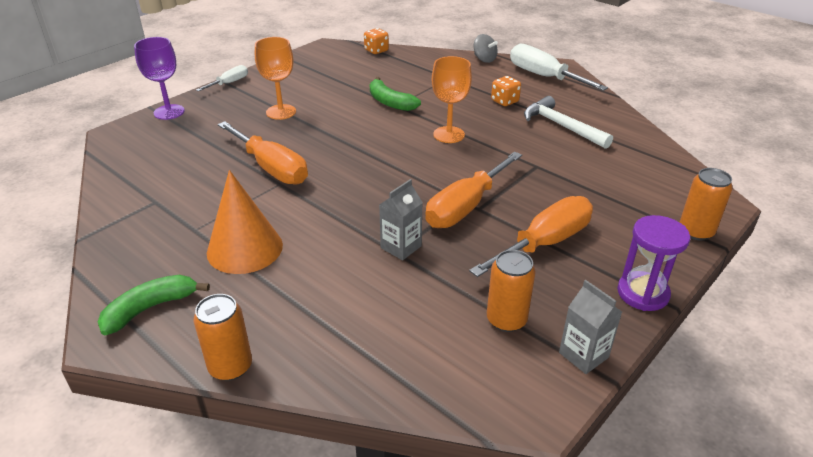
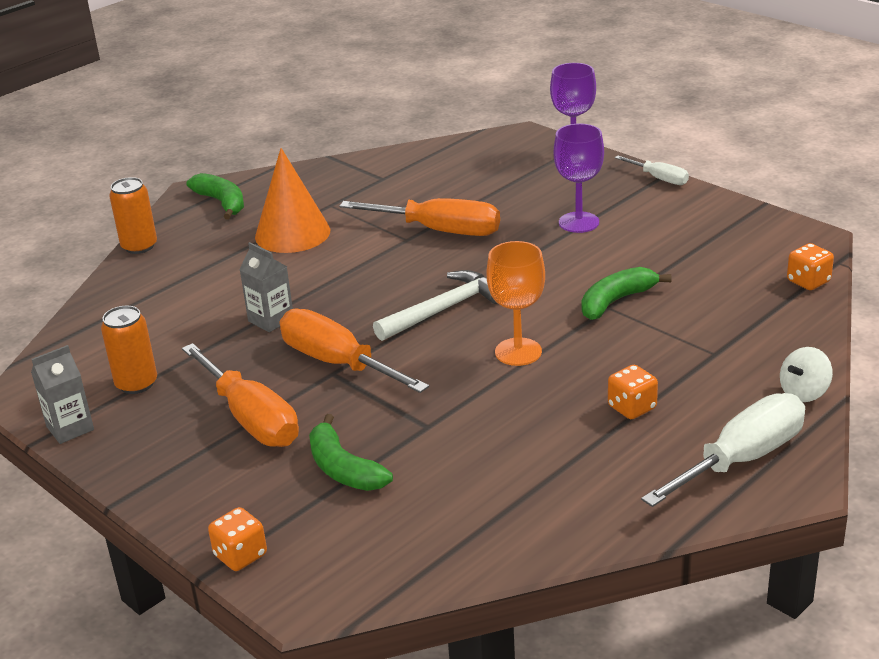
camera: 95 degrees right, 5 degrees down
orange screwdriver [218,121,308,185] -> orange screwdriver turned 120 degrees counterclockwise [339,198,500,236]
orange goblet [255,37,296,120] -> purple goblet [554,124,604,233]
grey spinning top [474,34,498,63] -> white spinning top [780,347,833,402]
white hammer [524,96,613,149] -> white hammer moved to [373,270,498,341]
purple hourglass [617,215,690,311] -> none
orange can [680,168,733,240] -> orange dice [208,507,267,571]
none -> green banana [309,414,393,491]

